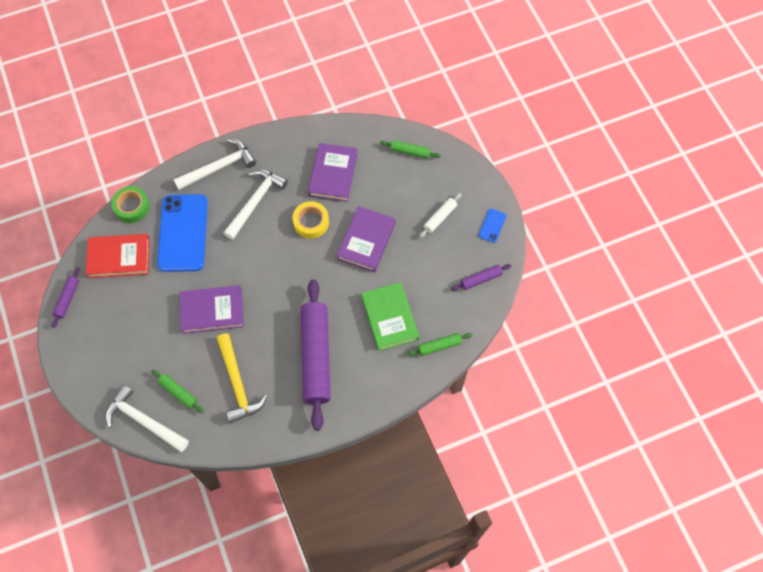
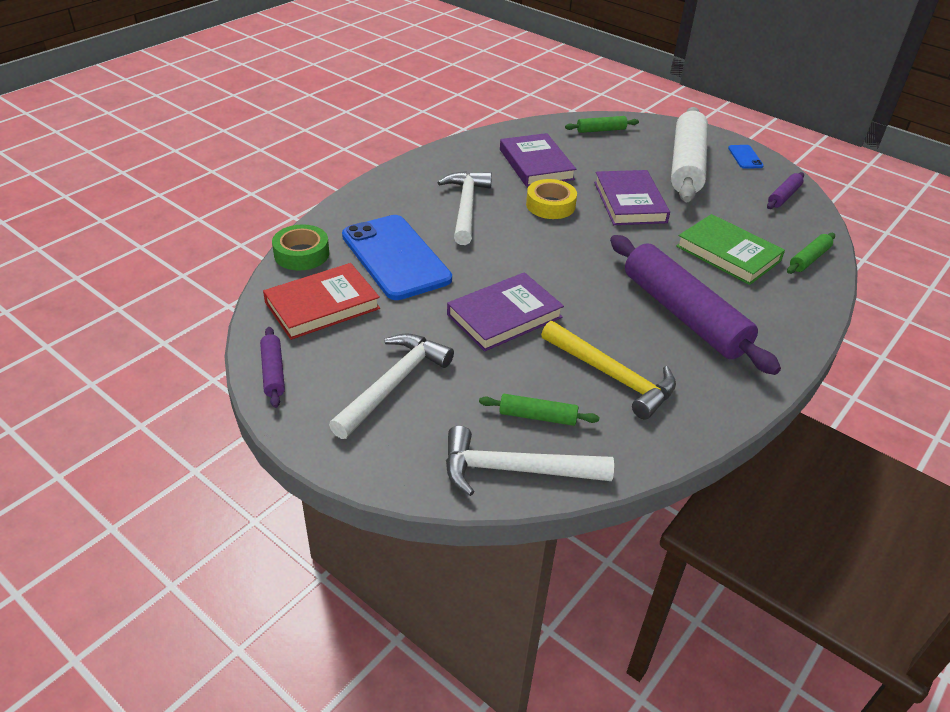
camera: 30 degrees left, 25 degrees down
white hammer [173,139,256,190] -> white hammer moved to [329,333,454,439]
white rolling pin [419,193,462,238] -> white rolling pin [671,107,708,202], size x2.28

